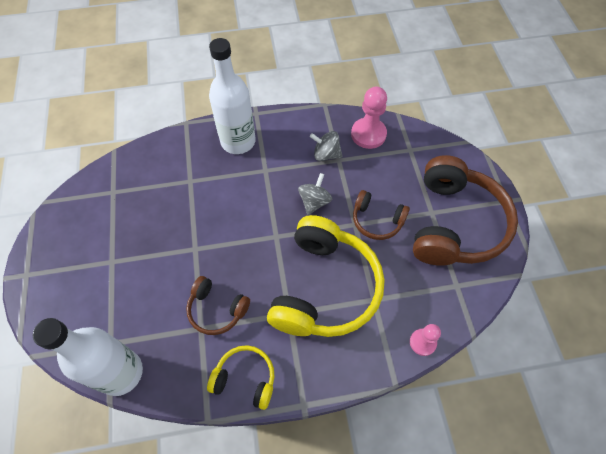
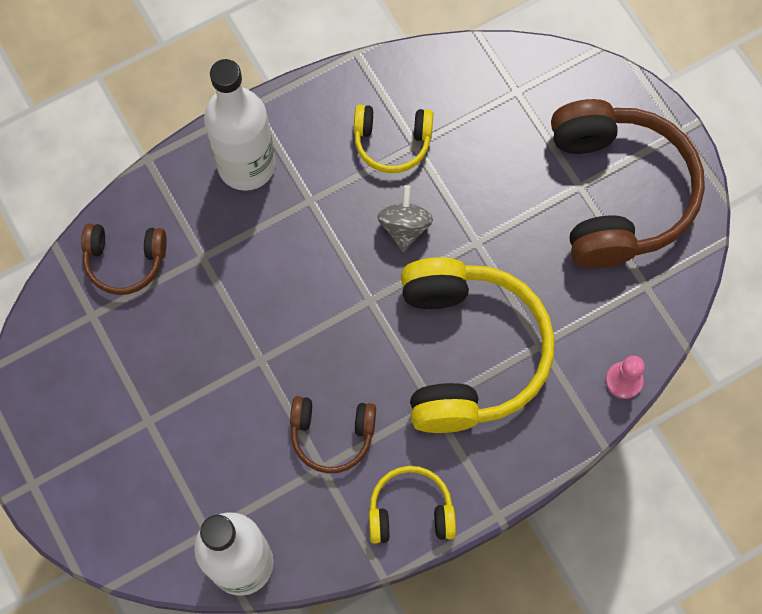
camera: 20 degrees left, 10 degrees up
grey spinning top [310,131,343,161] -> yellow headphones [354,105,433,173]
pink pawn [351,87,387,149] -> none
brown headphones [353,190,410,240] -> brown headphones moved to [81,224,167,295]

